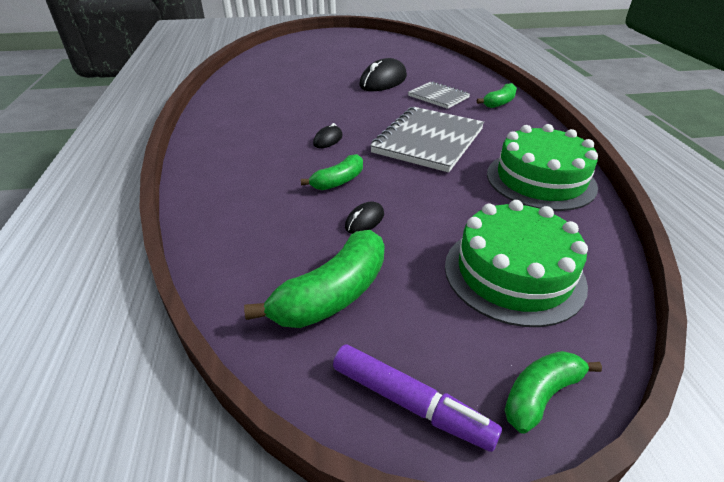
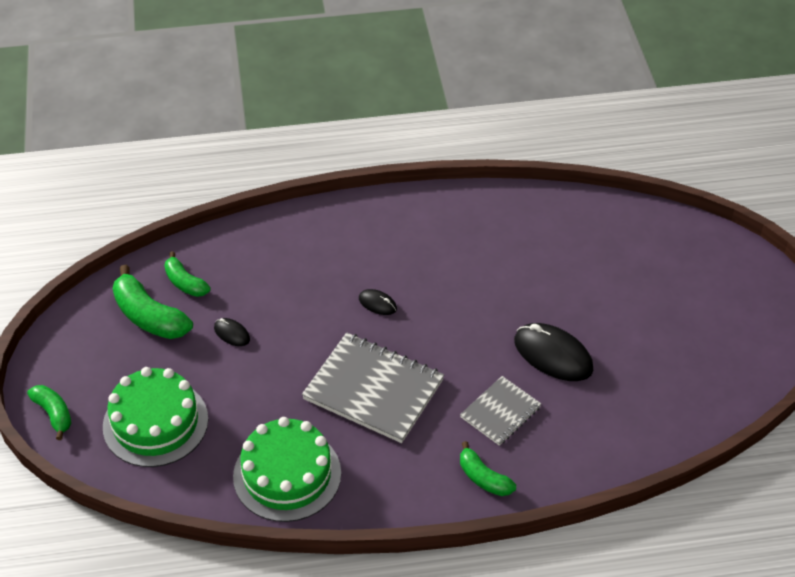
camera: 90 degrees right, 10 degrees up
green banana [301,154,363,190] -> green banana moved to [164,251,211,297]
purple marker [333,344,502,452] -> none

